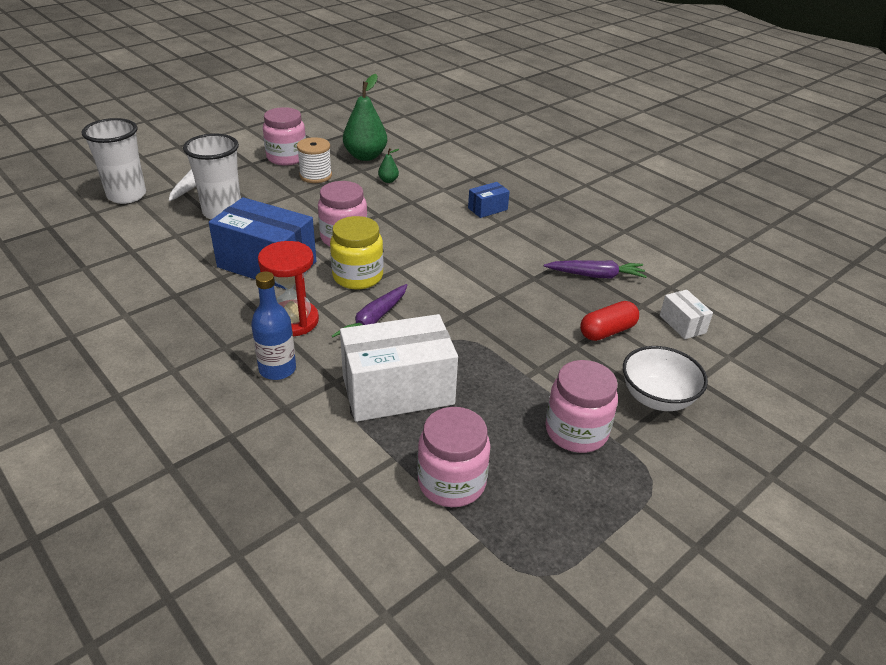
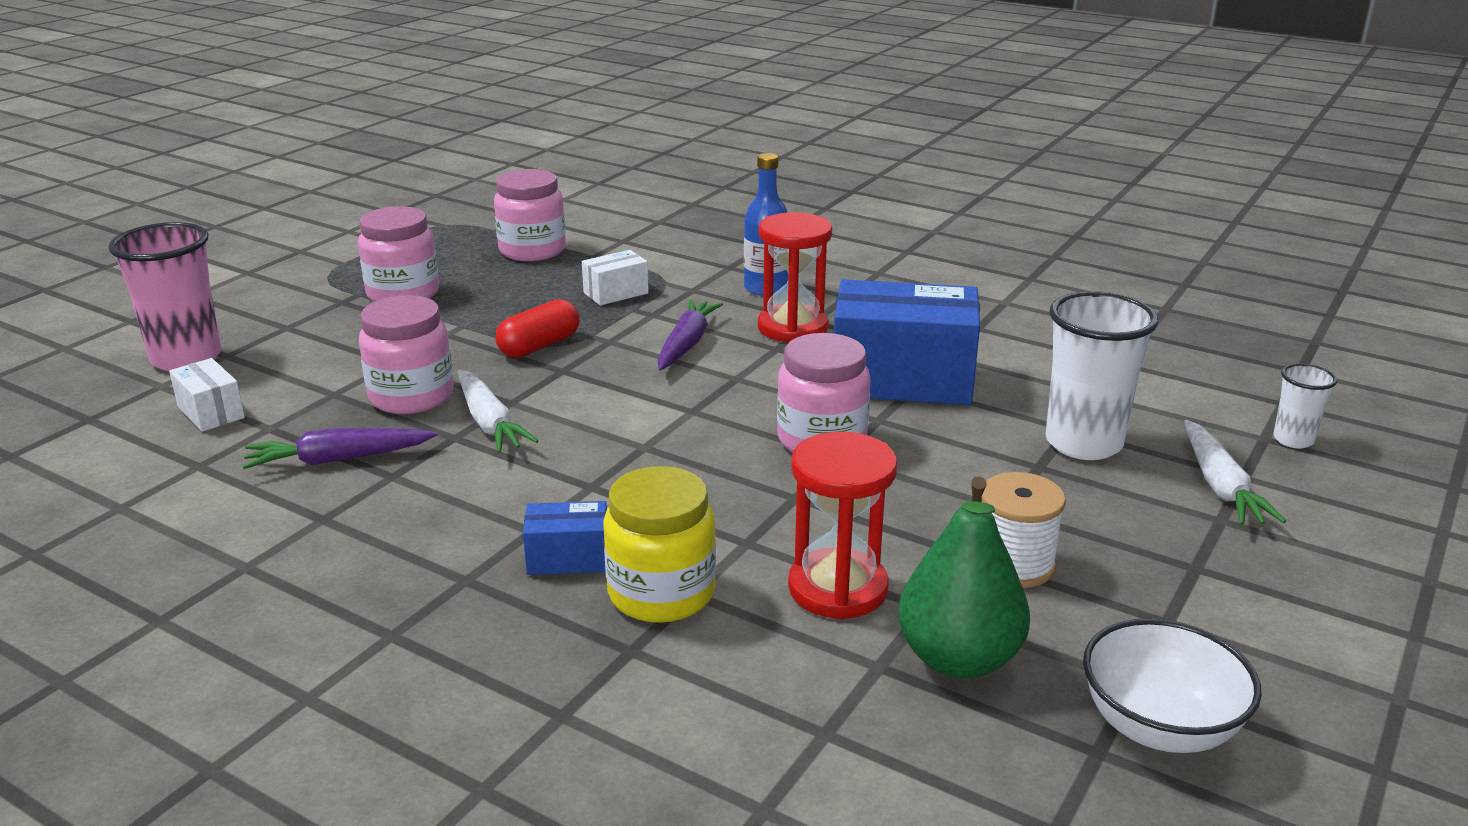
camera: 165 degrees right, 10 degrees down
white cup [82,118,146,204] -> white cup [1273,363,1337,449], size x0.51
pink jar [263,107,306,165] -> pink jar moved to [359,295,454,414]
yellow jar [330,216,383,289] -> yellow jar moved to [603,466,716,623]
white box [340,314,458,422] -> white box [582,250,649,305], size x0.46
green pear [378,148,399,183] -> red hourglass [788,432,897,619]
blue box [468,182,510,218] -> blue box turned 45 degrees clockwise [523,501,607,575]
red capsule [580,301,639,341] -> red capsule moved to [495,299,580,358]
white bowl [623,346,708,411] -> white bowl moved to [1083,618,1262,753]
none -> pink cup [108,222,221,371]
none -> white carrot [458,370,538,453]

